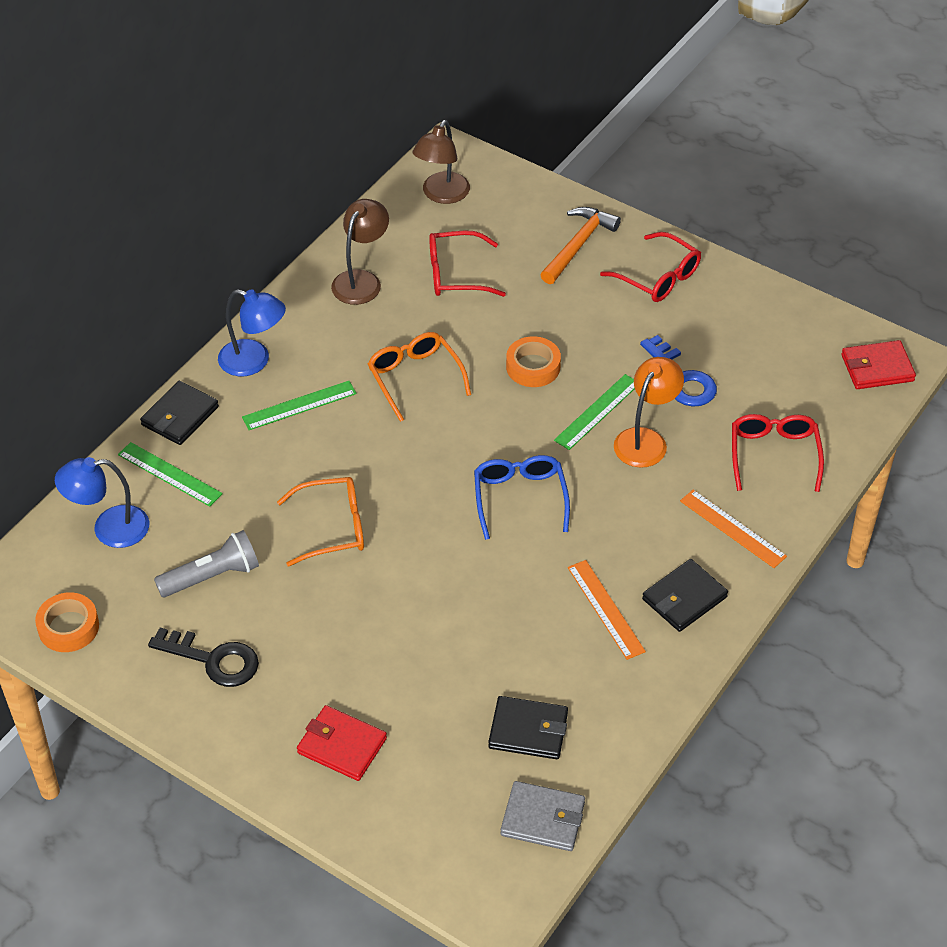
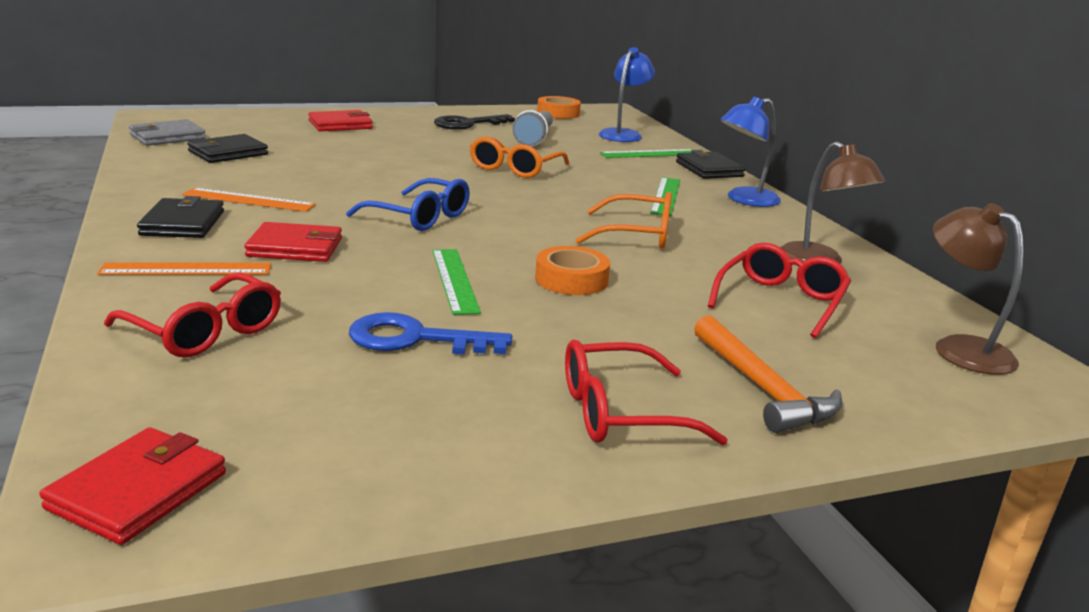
camera: 125 degrees right, 25 degrees down
orange lamp [614,357,684,468] -> none
none -> red wallet [244,222,342,262]

